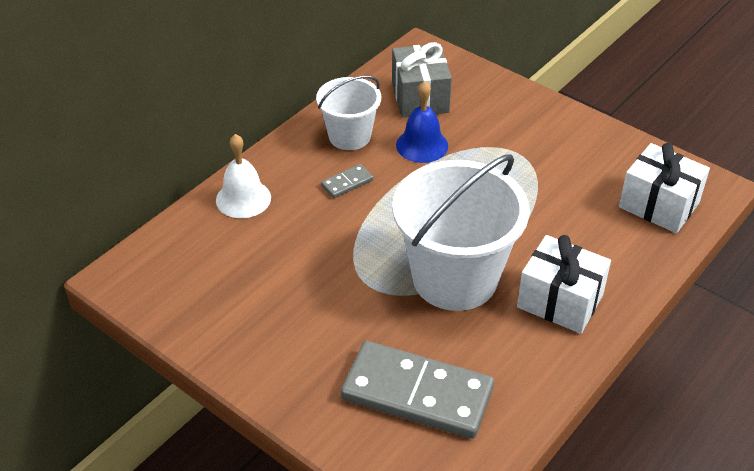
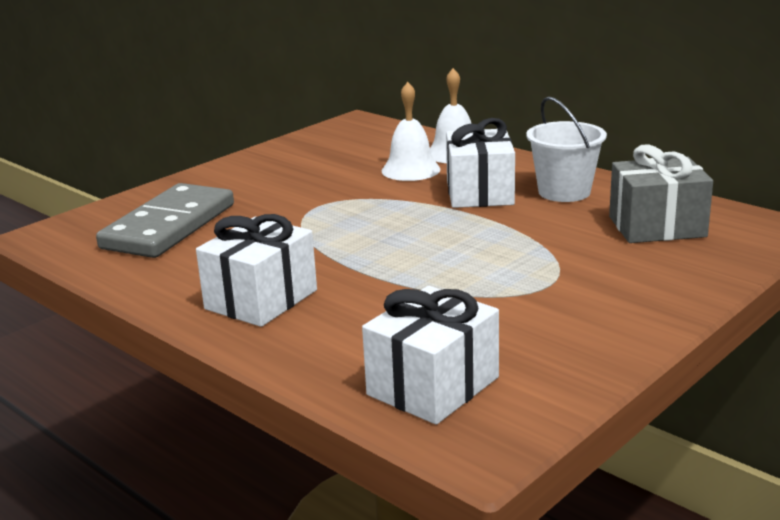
camera: 95 degrees right, 20 degrees down
grey domino [321,164,373,198] -> white gift [446,118,515,208]
white bucket [392,154,530,311] -> none
blue bell [396,81,448,163] -> none
none -> white bell [382,82,440,181]

